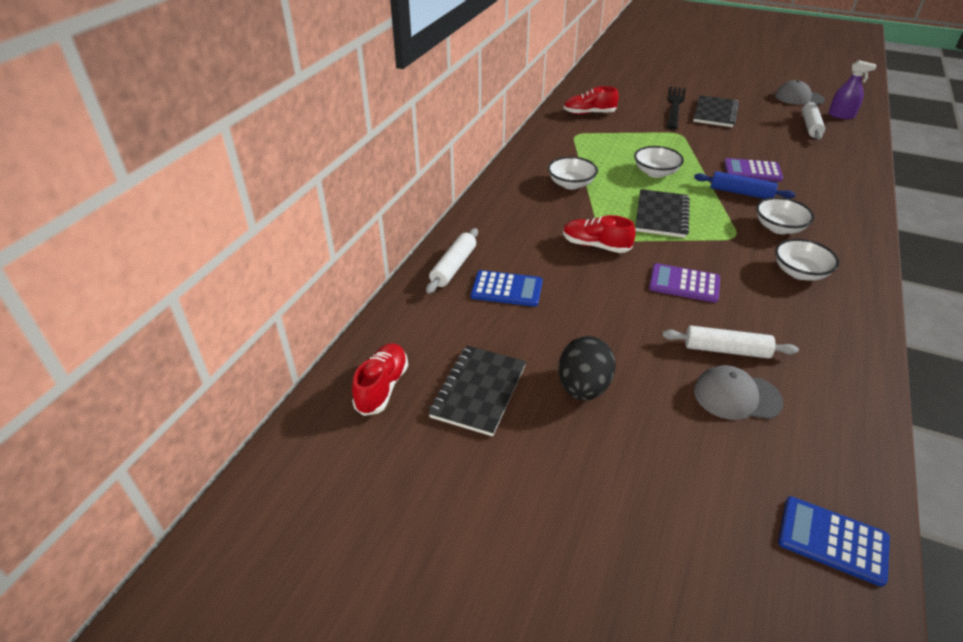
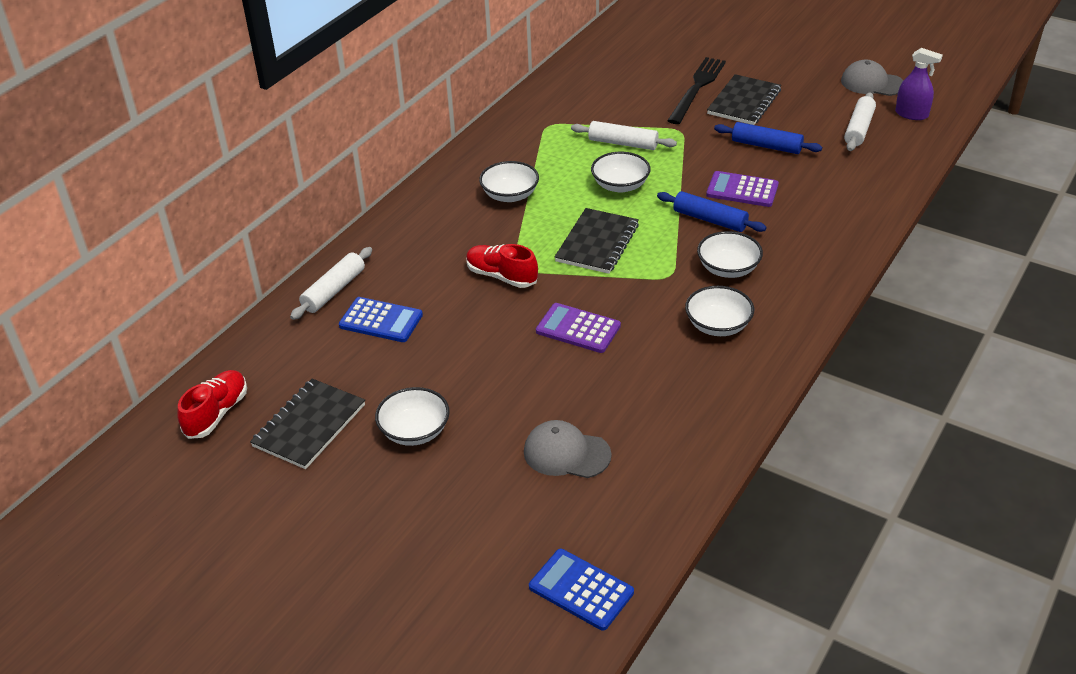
camera: 10 degrees right, 0 degrees up
black egg [559,336,616,401] -> white bowl [375,387,450,446]
red shoe [564,86,619,115] -> none
white rolling pin [662,326,799,359] -> white rolling pin moved to [571,121,677,150]
none -> blue rolling pin [714,122,822,154]

